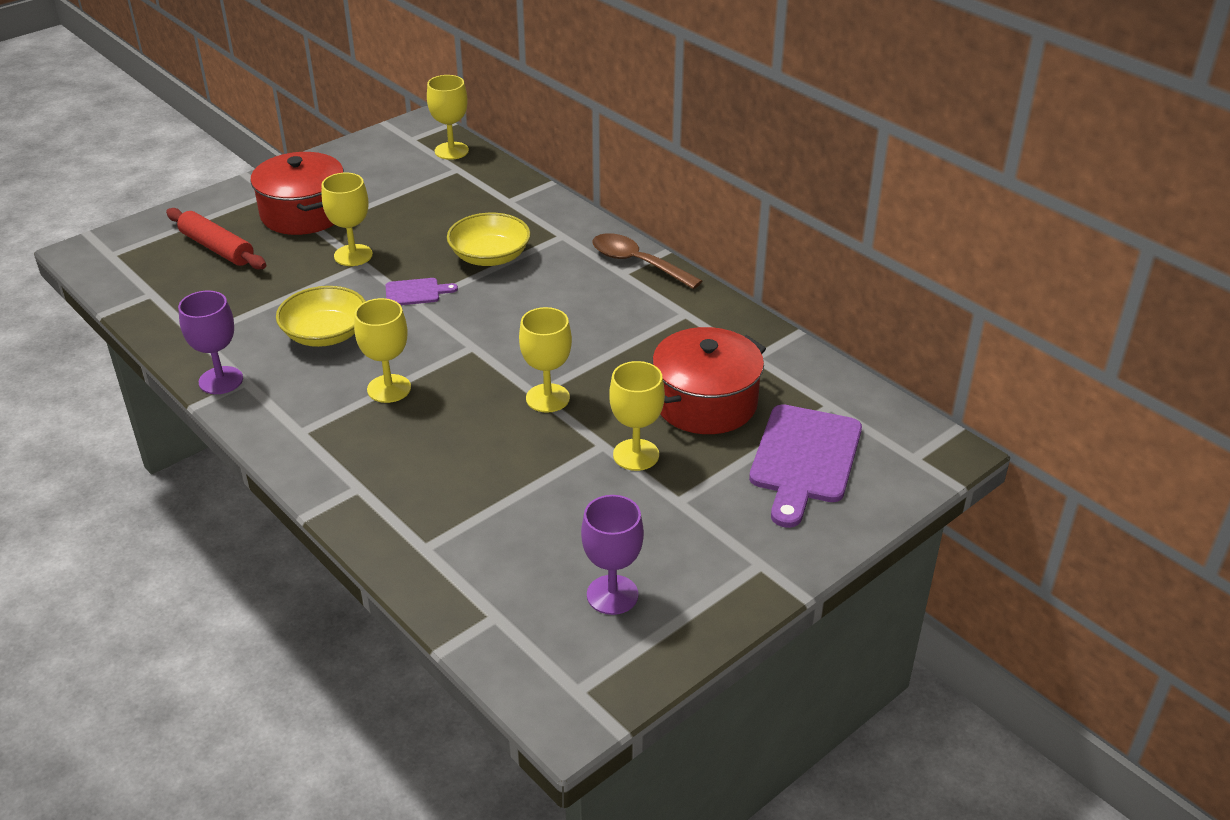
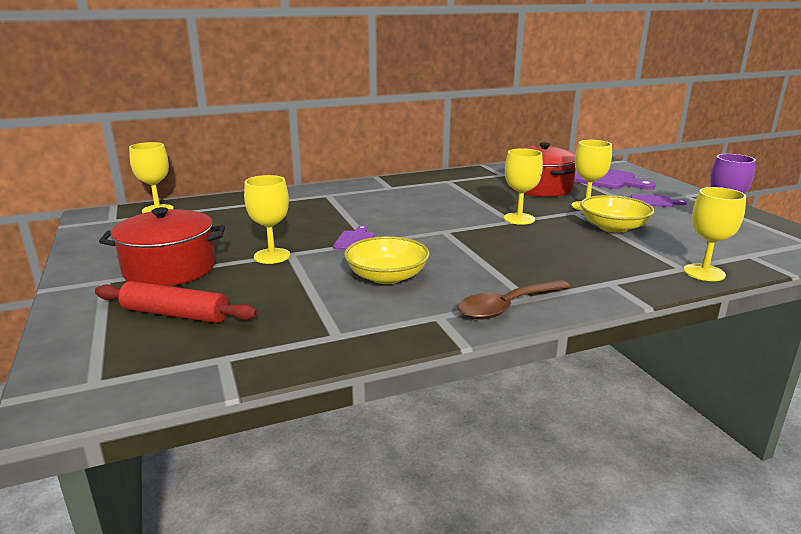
camera: 70 degrees left, 15 degrees down
red rolling pin [166,208,266,270] -> red rolling pin turned 45 degrees clockwise [95,281,257,323]
purple goblet [178,291,243,394] -> none
yellow goblet [354,298,411,403] -> yellow goblet moved to [684,187,746,281]
yellow bowl [447,213,531,266] -> yellow bowl moved to [580,195,654,233]
brown spoon [592,233,702,289] -> brown spoon moved to [457,280,571,320]
none -> purple cutting board [630,194,687,207]

